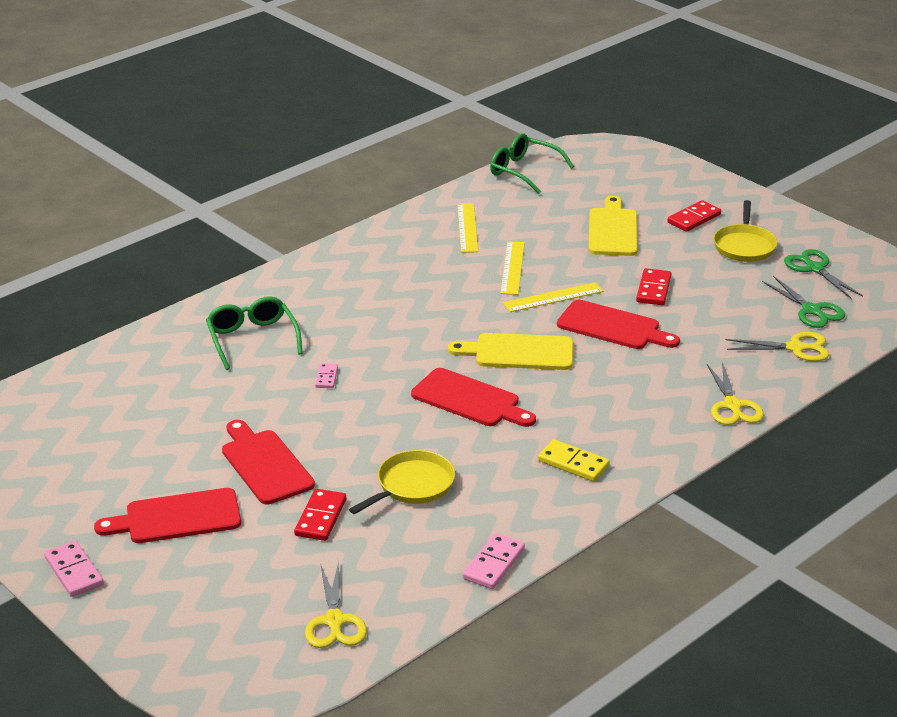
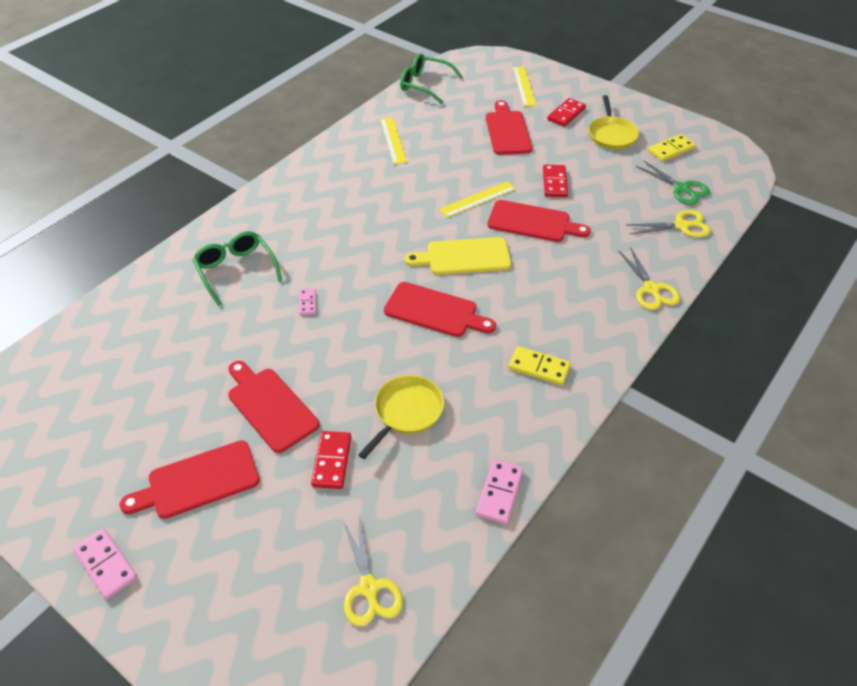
camera: 10 degrees left, 15 degrees up
yellow ruler [500,241,525,295] -> yellow ruler moved to [513,67,536,106]
yellow cutting board [588,196,638,256] -> red cutting board [486,100,532,155]
green scissors [784,249,863,299] -> yellow domino [648,134,695,161]

